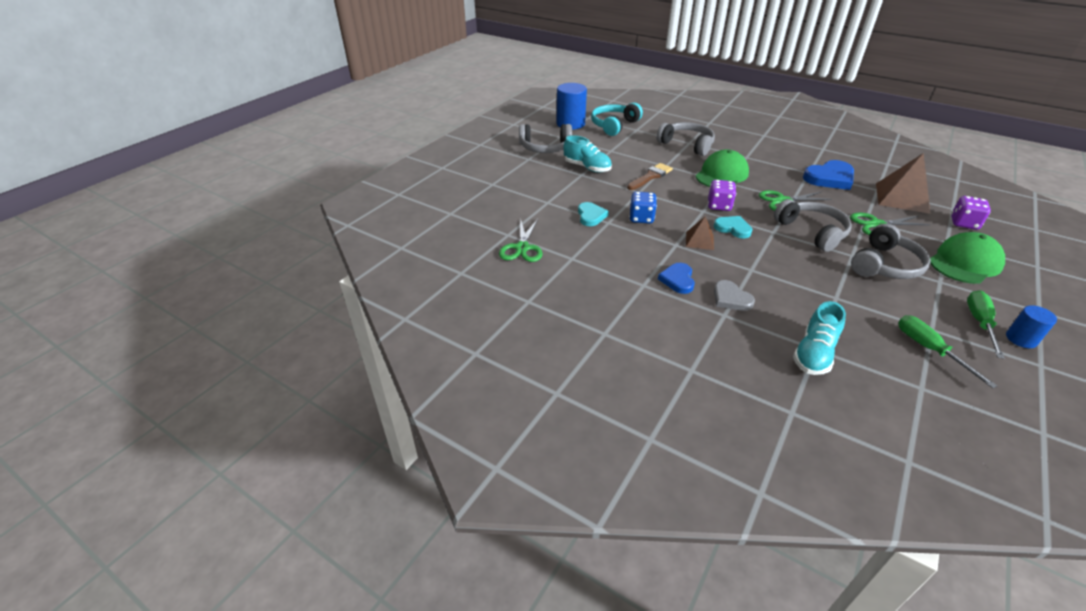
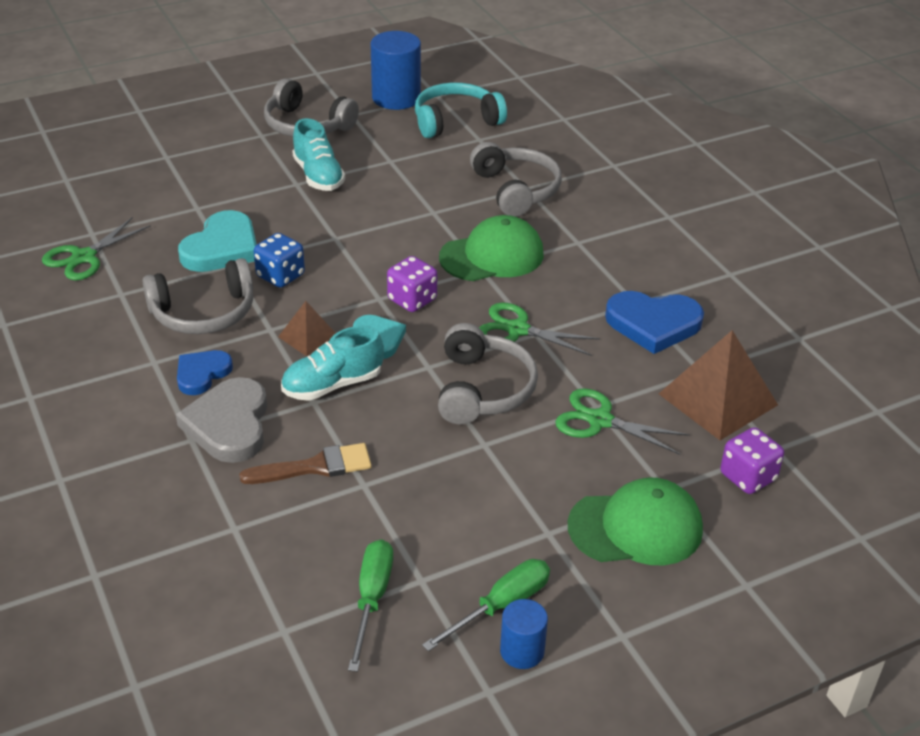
camera: 30 degrees right, 0 degrees up
turquoise heart [578,202,609,226] -> turquoise heart [178,210,257,272], size x1.62
brown brush [627,163,673,190] -> brown brush moved to [239,443,371,484]
grey heart [714,280,755,311] -> grey heart [176,377,267,463], size x1.62
turquoise shoe [793,301,846,375] -> turquoise shoe moved to [281,326,384,401]
grey headphones [851,224,931,279] -> grey headphones moved to [142,258,253,334]

